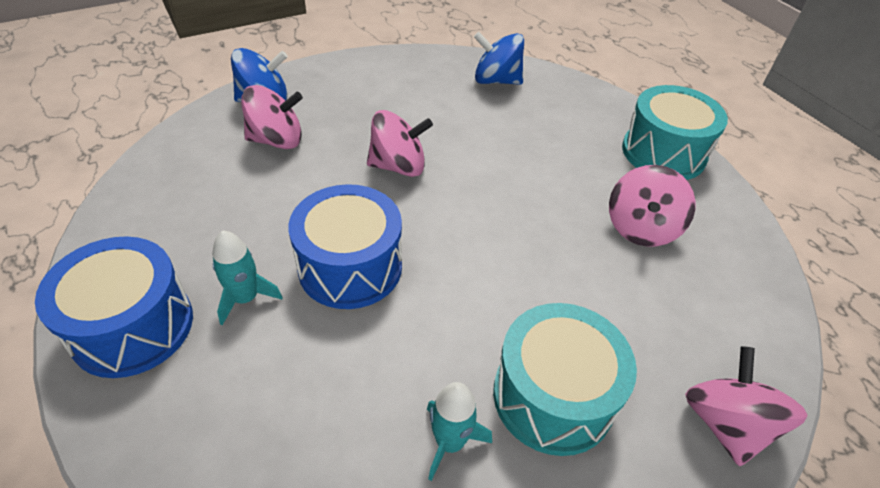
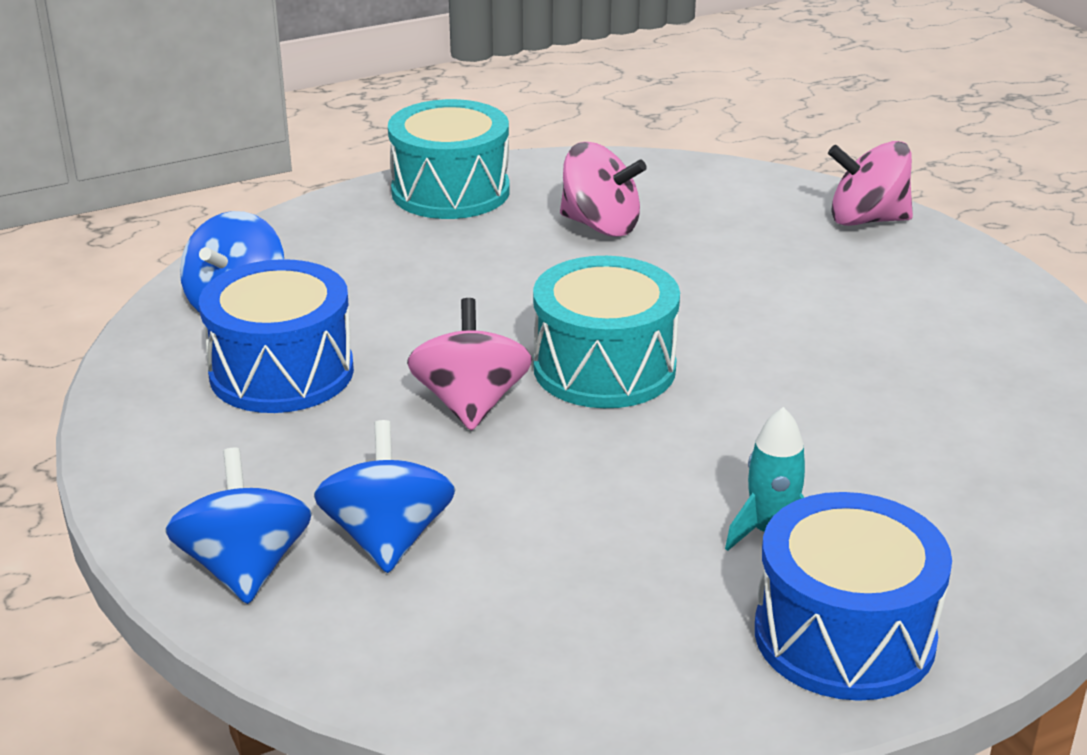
camera: 85 degrees left, 15 degrees down
pink spinning top [241,85,303,149] -> blue spinning top [314,420,456,573]
blue drum [289,184,402,309] -> blue drum moved to [199,259,354,413]
turquoise rocket [427,382,492,481] -> none
turquoise drum [493,303,637,456] -> turquoise drum moved to [533,256,680,408]

